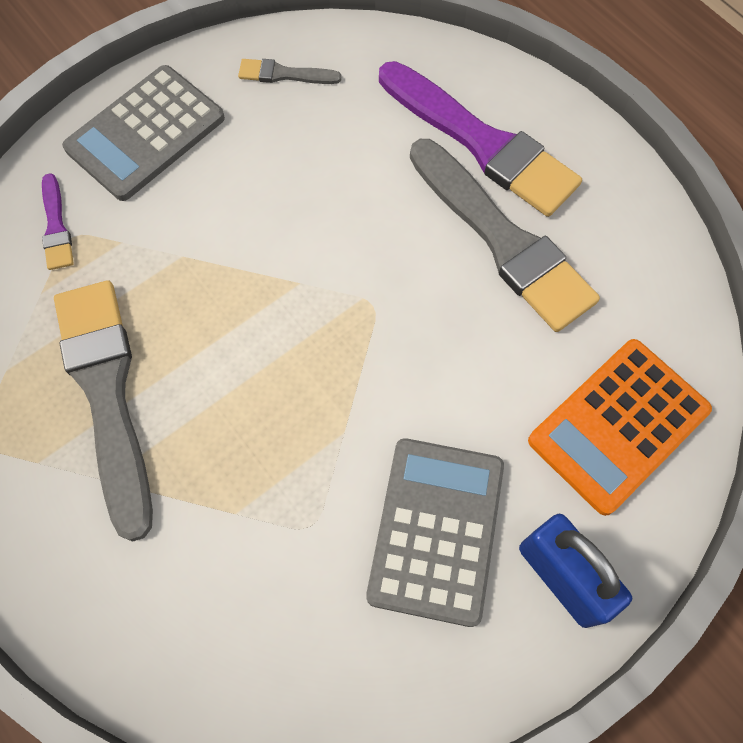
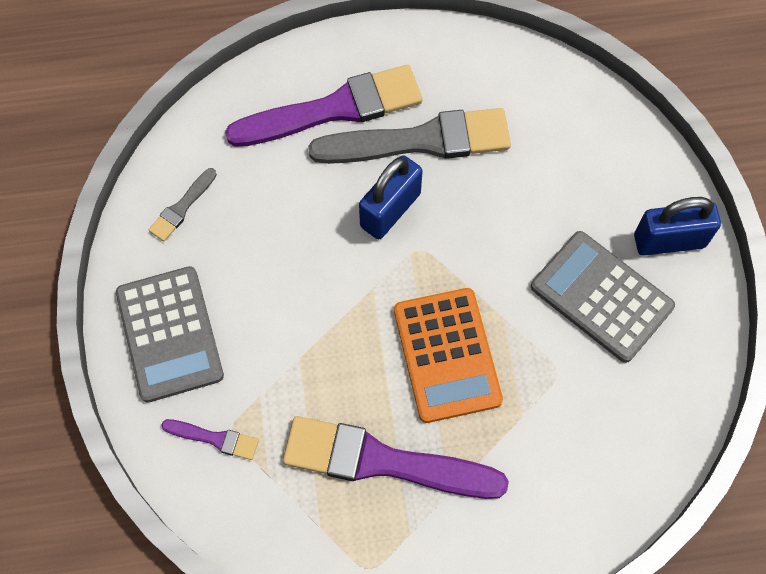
camera: 60 degrees left, 0 degrees up
grey brush [54,280,153,542] -> purple brush [283,416,509,499]
orange calculator [528,339,712,516] -> orange calculator moved to [394,288,503,423]
none -> blue padlock [359,155,422,239]

